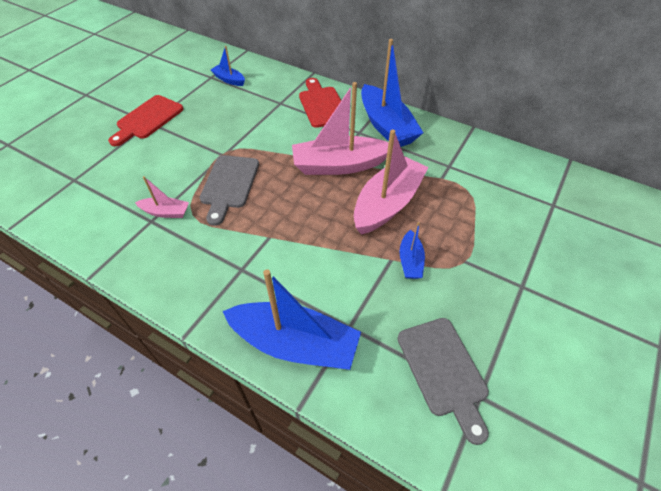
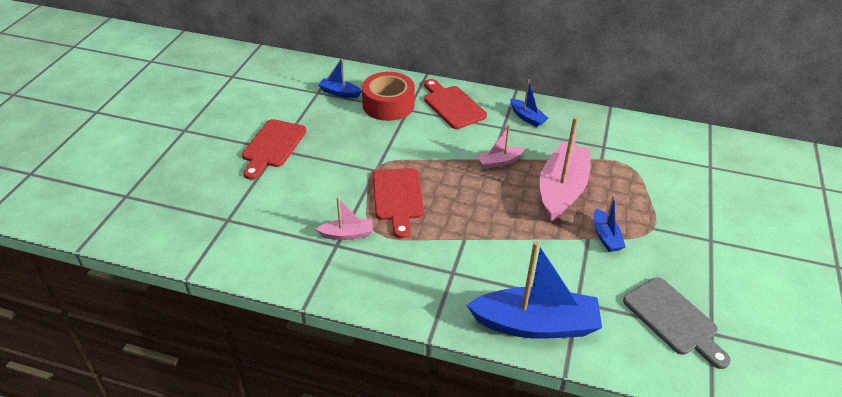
camera: 15 degrees left, 10 degrees down
grey cutting board [200,155,259,226] -> red cutting board [373,168,424,239]
pink boat [292,82,389,175] -> pink boat [476,124,524,169], size x0.49
blue boat [361,39,424,147] -> blue boat [510,79,548,127], size x0.49
none -> red tape [362,72,415,121]

